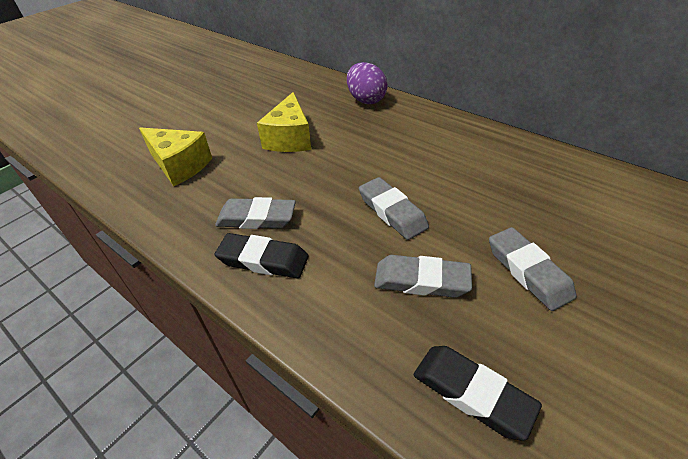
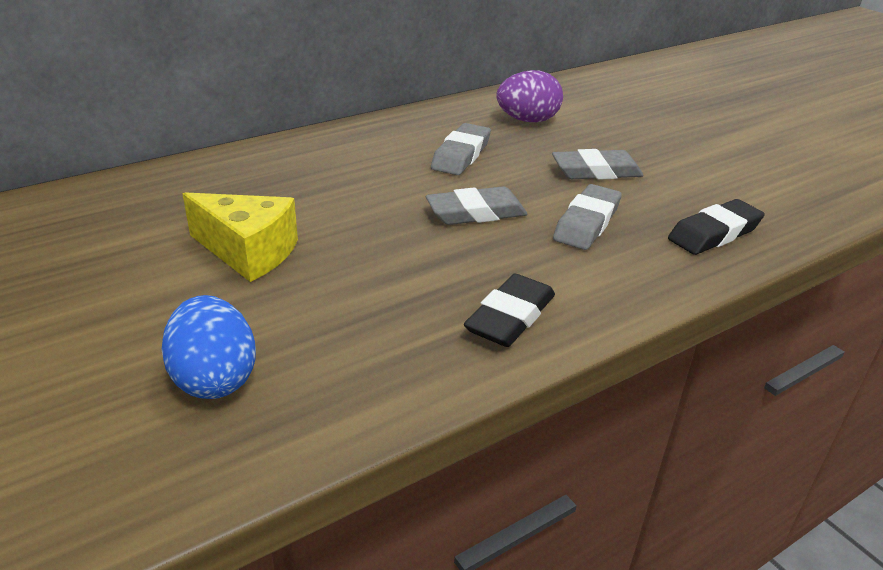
camera: 75 degrees left, 10 degrees down
yellow cheese [139,127,212,186] -> blue egg [162,295,256,399]
grey eraser [215,197,296,229] -> grey eraser moved to [431,123,491,175]
purple egg [347,62,388,104] -> purple egg moved to [496,70,563,122]

